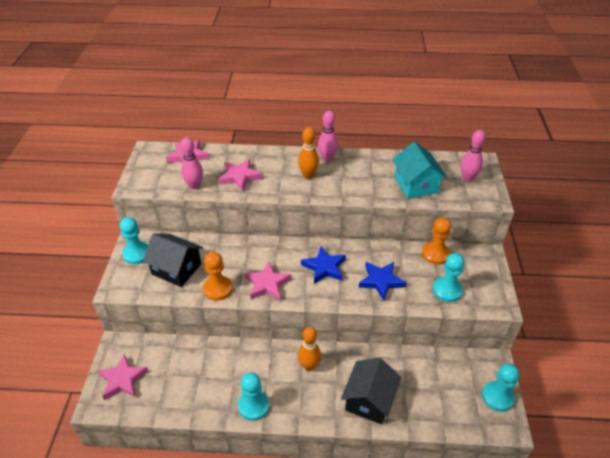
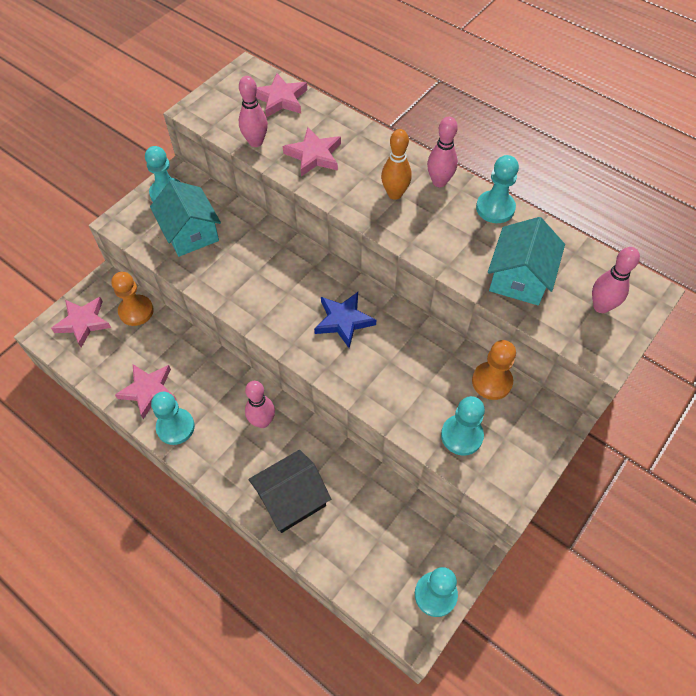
camera: 35 degrees right, 15 degrees up
black house [143,234,203,287] -> turquoise house [150,180,221,257]
orange pawn [203,252,233,301] -> orange pawn moved to [111,272,154,326]
pink star [245,262,291,300] -> pink star moved to [115,364,176,419]
orange bowling pin [298,327,321,371] -> pink bowling pin [245,381,275,428]
blue star [359,262,407,300] -> none
none -> turquoise pawn [476,155,519,223]

